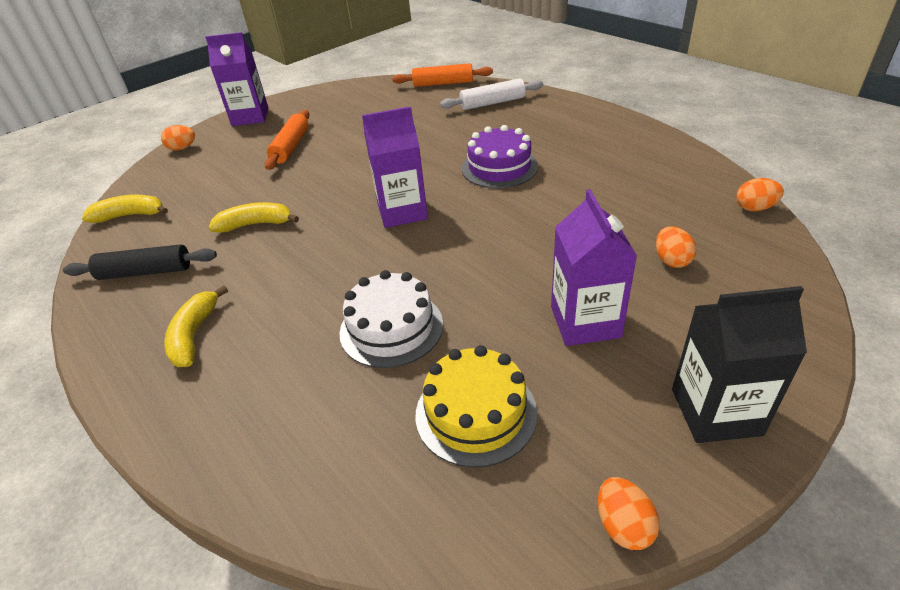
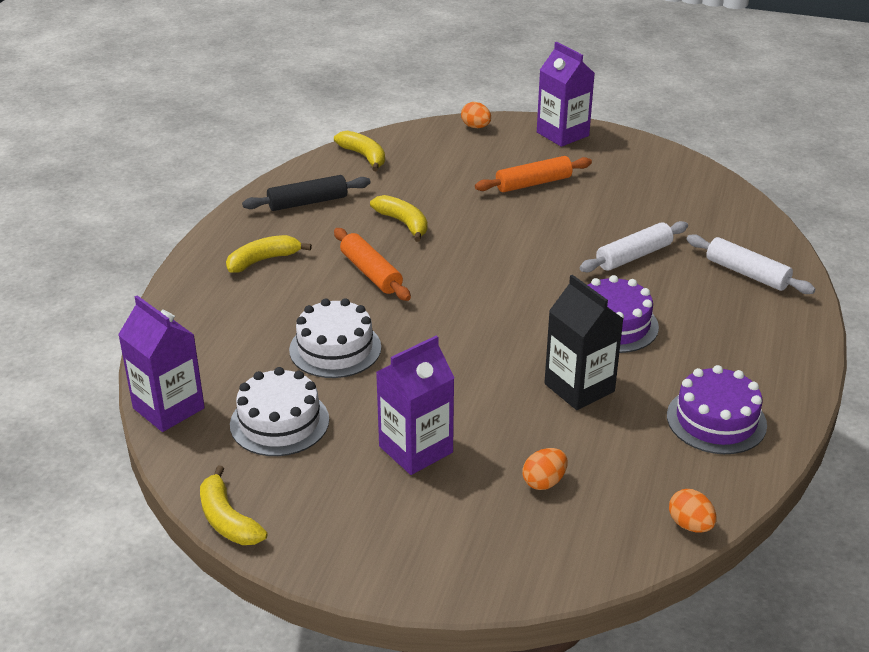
camera: 55 degrees right, 5 degrees down
black rolling pin [63,244,217,280] -> black rolling pin turned 75 degrees counterclockwise [242,175,371,211]
purple carton [362,106,428,228] -> purple carton moved to [118,295,205,432]
orange rolling pin [392,63,493,87] -> orange rolling pin moved to [334,228,411,301]
yellow cake [415,345,537,468] -> white cake [230,367,329,456]
orange egg [598,477,660,550] -> yellow banana [200,465,267,545]
black carton [672,286,807,443] -> black carton moved to [545,275,623,410]
none -> white rolling pin [580,221,688,272]
none -> purple cake [667,365,767,454]

